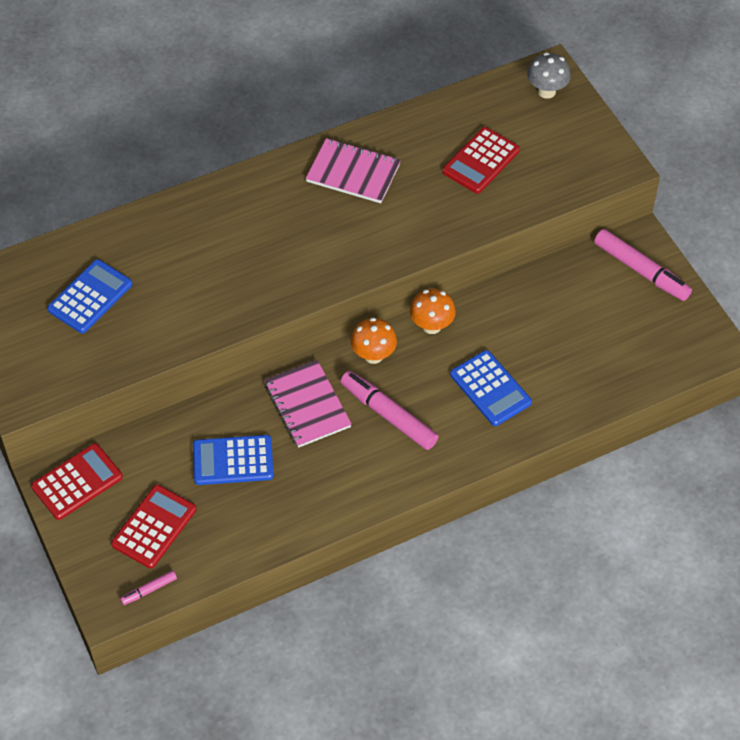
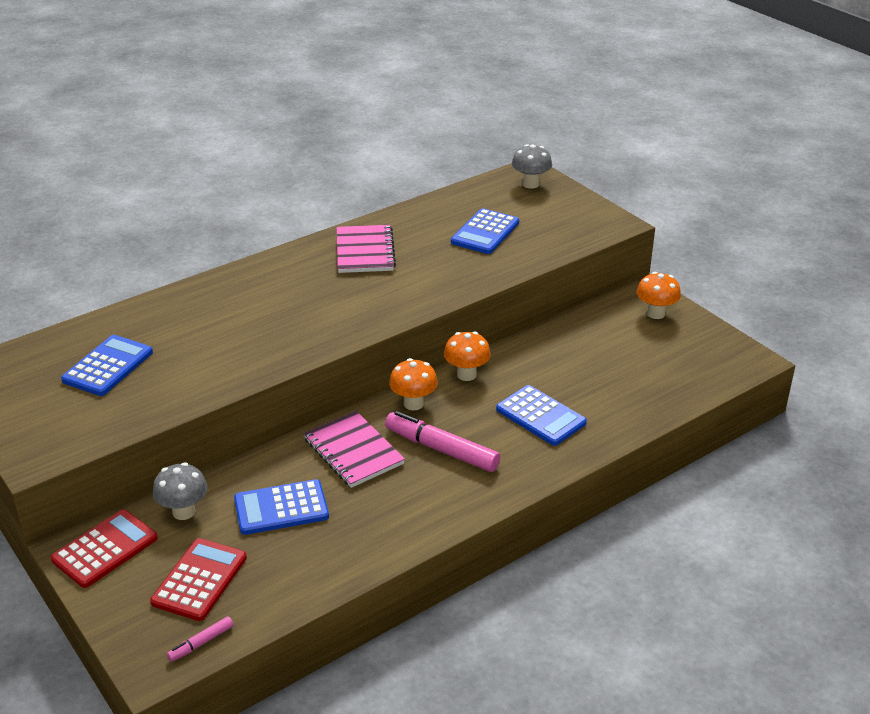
camera: 10 degrees left, 20 degrees down
pink notebook [306,138,401,203] -> pink notebook turned 75 degrees clockwise [337,225,396,273]
red calculator [442,127,520,194] -> blue calculator [451,208,519,254]
pink marker [594,229,692,301] -> orange mushroom [637,272,681,319]
none -> grey mushroom [153,462,208,520]

